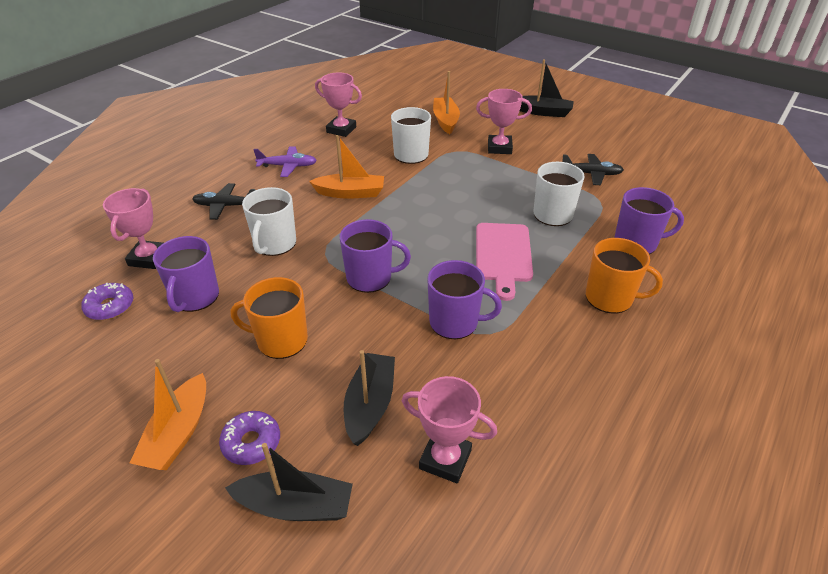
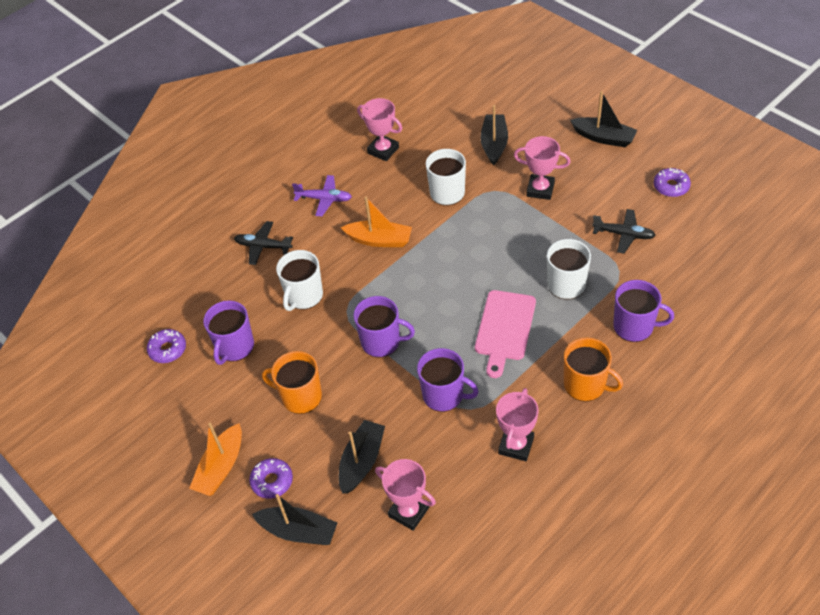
camera: 15 degrees right, 10 degrees up
pink trophy [103,188,163,269] -> pink trophy moved to [496,388,539,461]
orange boat [433,71,460,134] -> black boat [480,105,508,165]
none -> purple donut [654,168,691,197]

